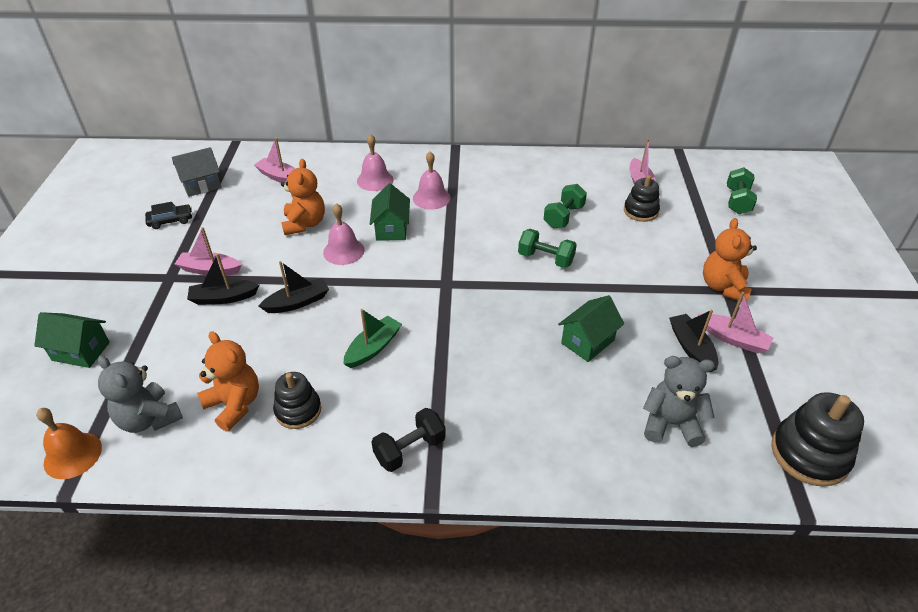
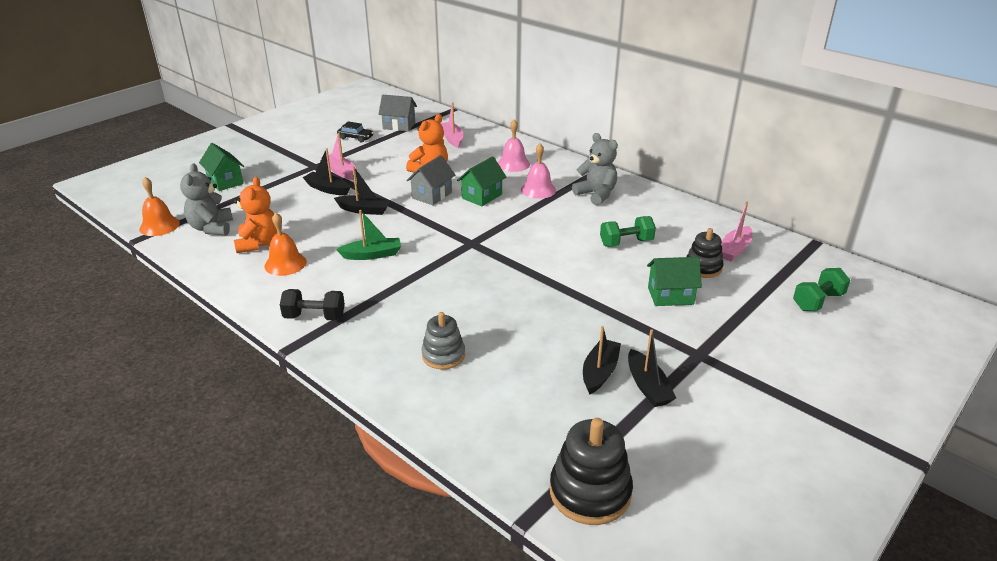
camera: 40 degrees right, 10 degrees down
black stacking toy [273,372,321,429] -> orange bell [265,213,307,276]
pink bell [323,203,365,265] -> grey house [406,155,455,205]
green dumbbell [518,229,577,268] -> none
green house [558,295,624,362] -> green house moved to [647,257,702,306]
grey teddy bear [643,356,715,447] -> grey teddy bear moved to [572,133,618,205]
pink boat [698,292,774,354] -> black boat [628,329,676,407]
orange teddy bear [703,218,757,301] -> none
none -> grey stacking toy [421,312,465,370]

